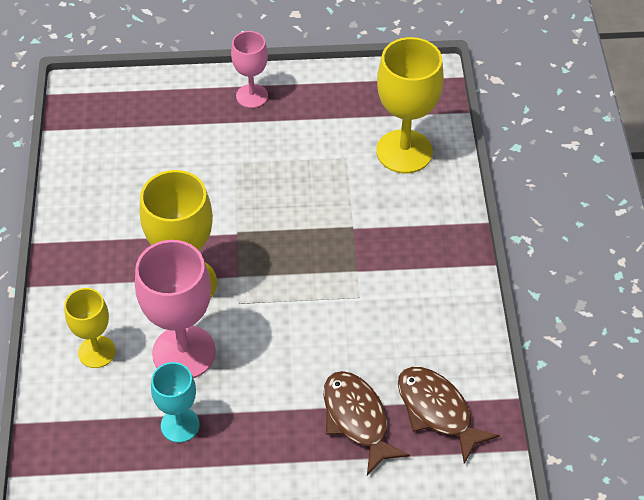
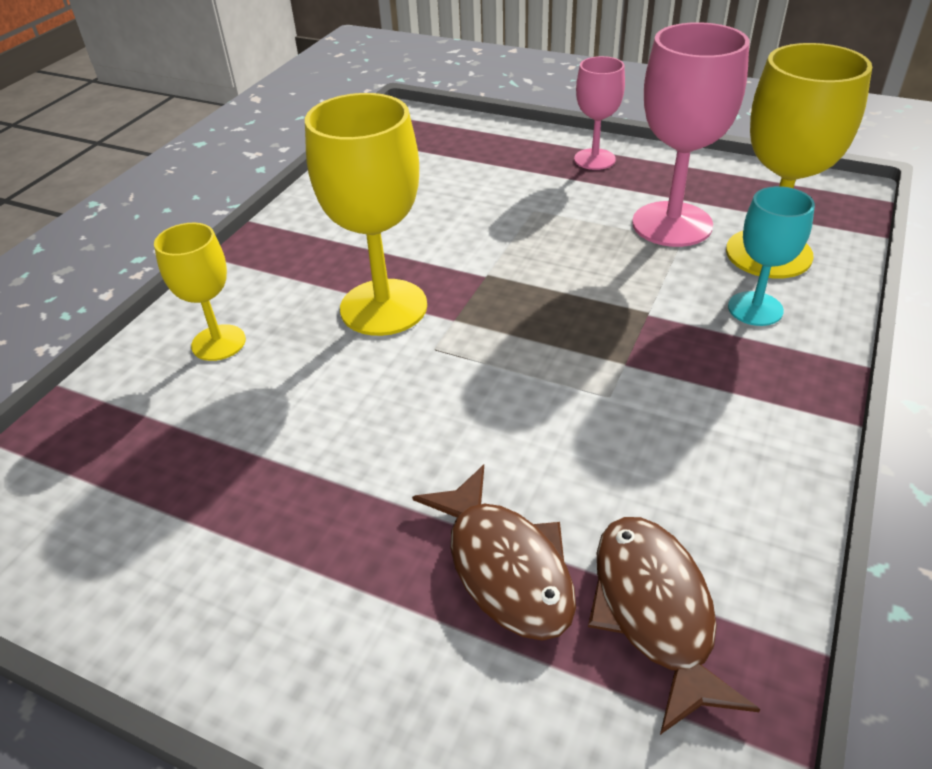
camera: 30 degrees right, 10 degrees down
pink goblet [135,240,216,378] -> pink goblet moved to [632,22,750,247]
turquoise goblet [151,362,200,443] -> turquoise goblet moved to [728,186,815,326]
brown fish [323,371,410,476] -> brown fish turned 150 degrees clockwise [412,465,576,641]

